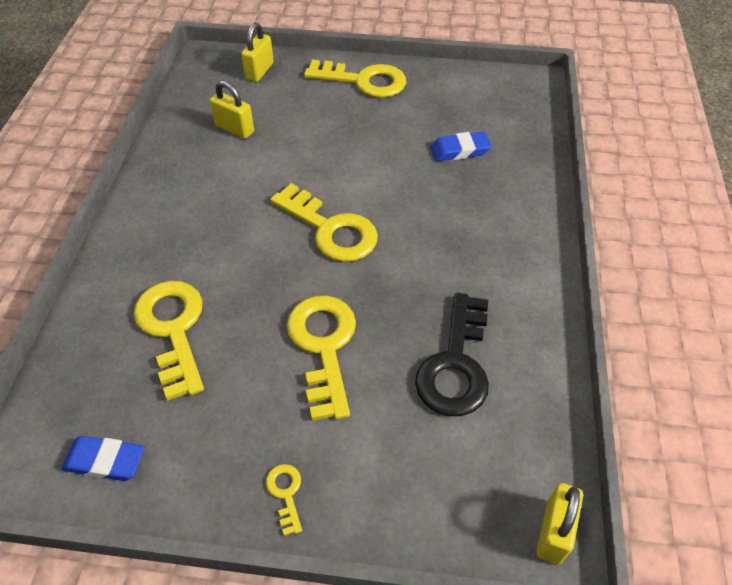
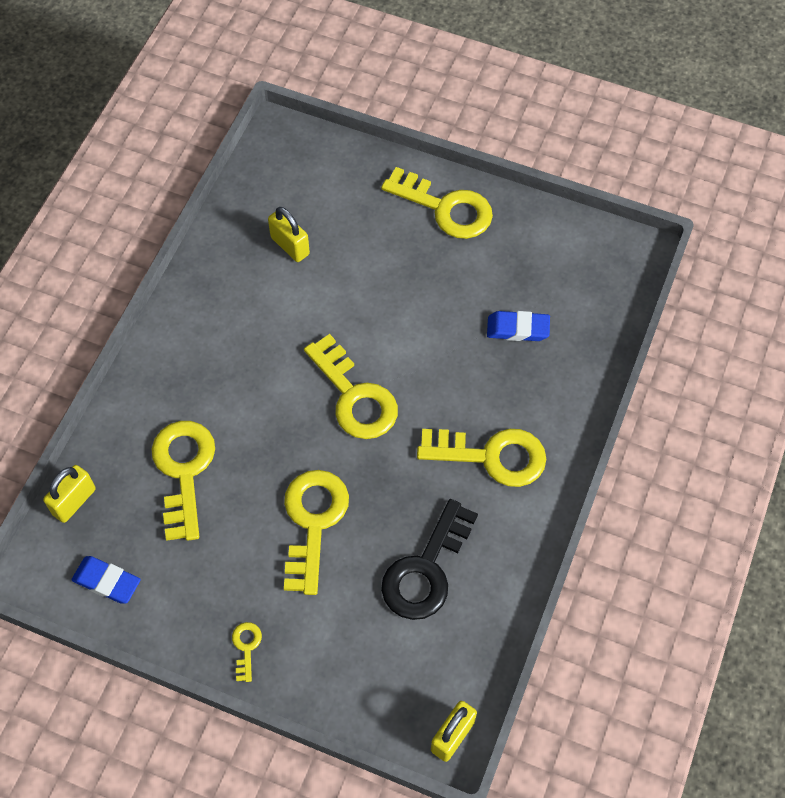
camera: 15 degrees right, 10 degrees up
yellow padlock [241,23,274,82] -> yellow padlock moved to [43,465,96,523]
none -> yellow key [417,429,546,487]

